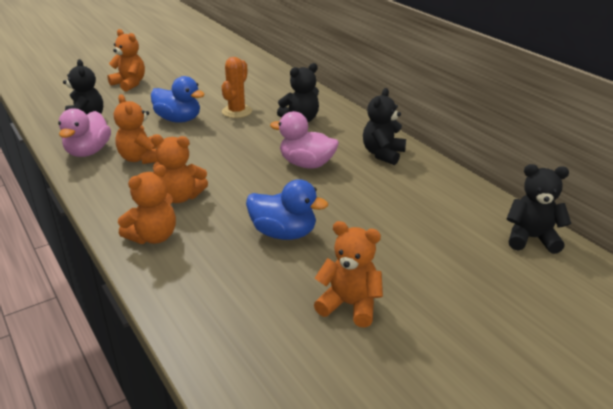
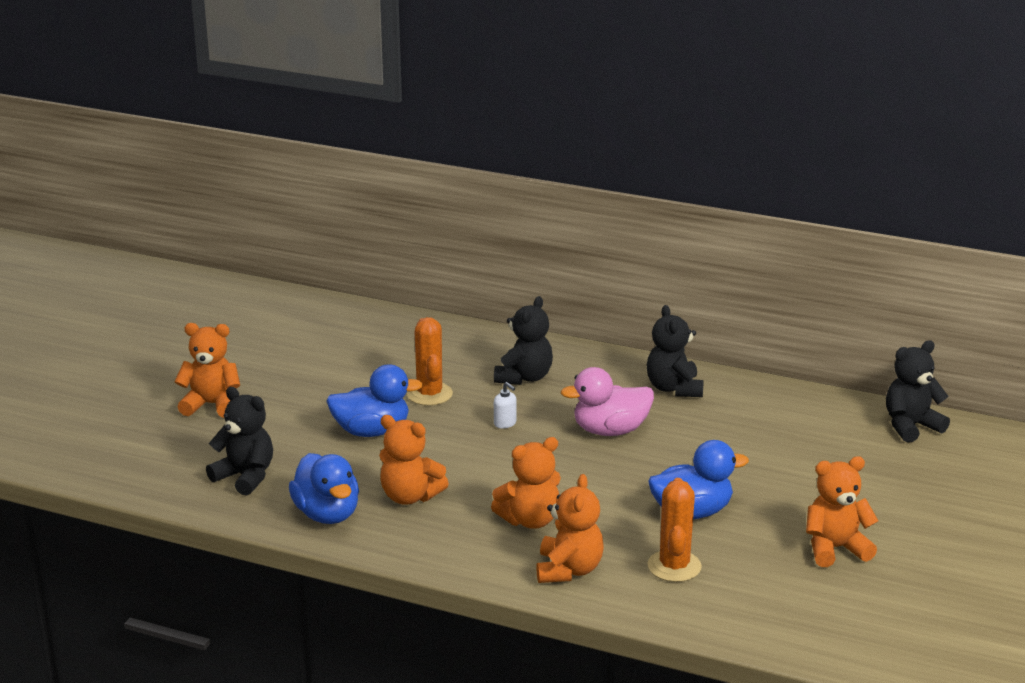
camera: 35 degrees left, 5 degrees down
pink duck [58,108,111,157] -> blue duck [289,453,359,524]
none -> white soap dispenser [494,382,517,429]
none -> orange cactus [647,478,702,582]

